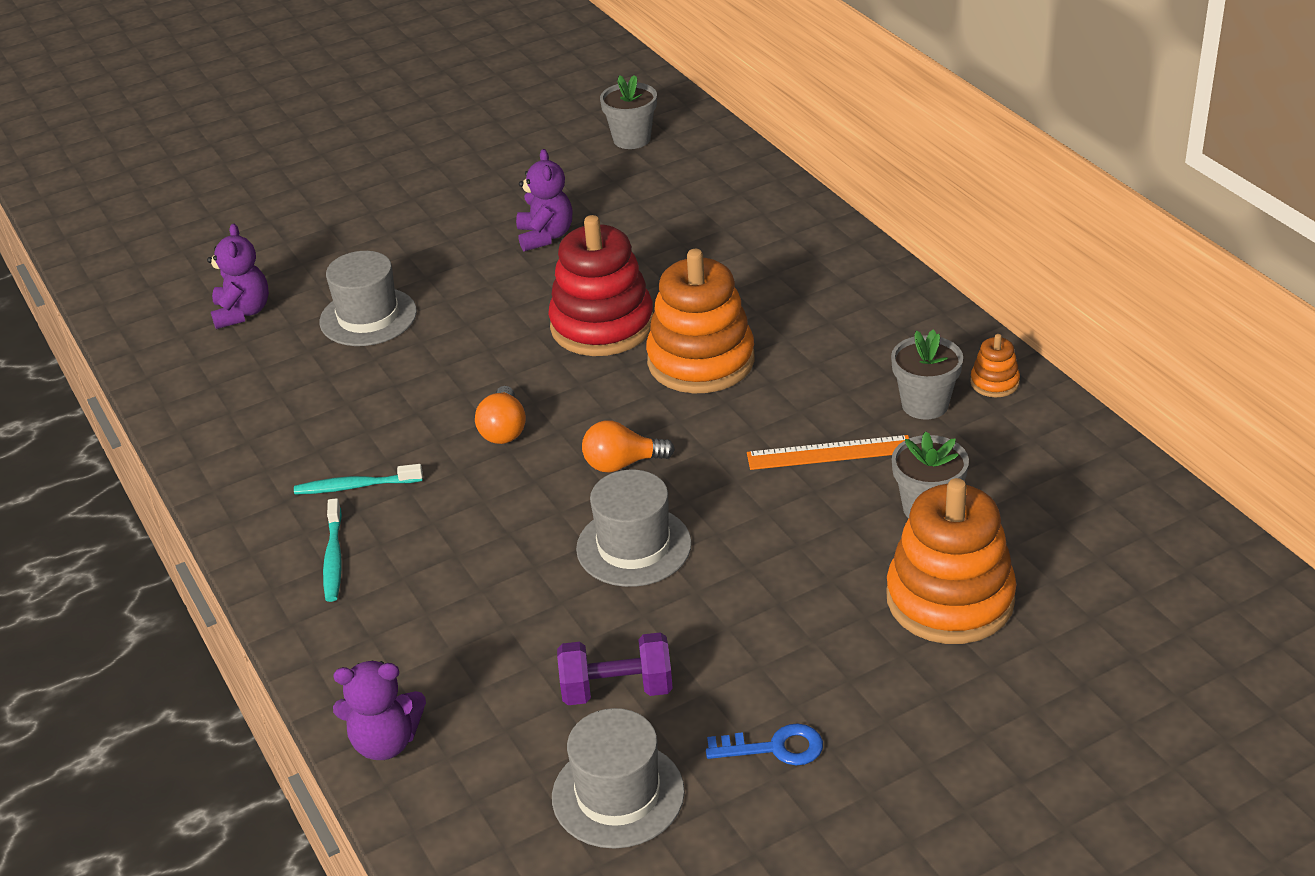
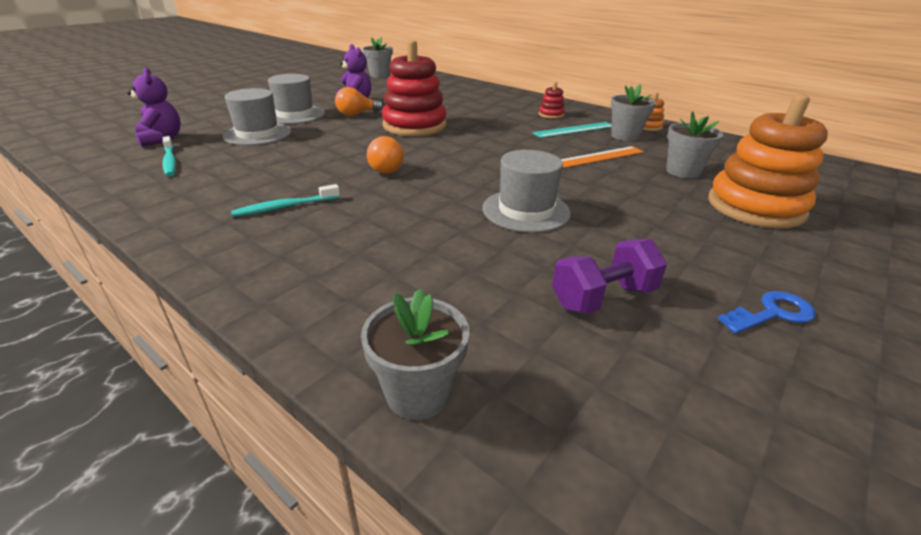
camera: 25 degrees left, 5 degrees down
turquoise toothbrush [323,498,342,602] -> turquoise toothbrush moved to [162,136,176,177]
purple teddy bear [333,661,426,760] -> grey flower pot [361,289,470,420]
grey hat [552,708,685,849] -> grey hat moved to [268,74,325,124]
orange light bulb [582,420,675,472] -> orange light bulb moved to [335,87,383,116]
orange stacking toy [646,249,755,393] -> none
none -> turquoise ruler [533,122,612,138]
none -> red stacking toy [538,82,565,119]

